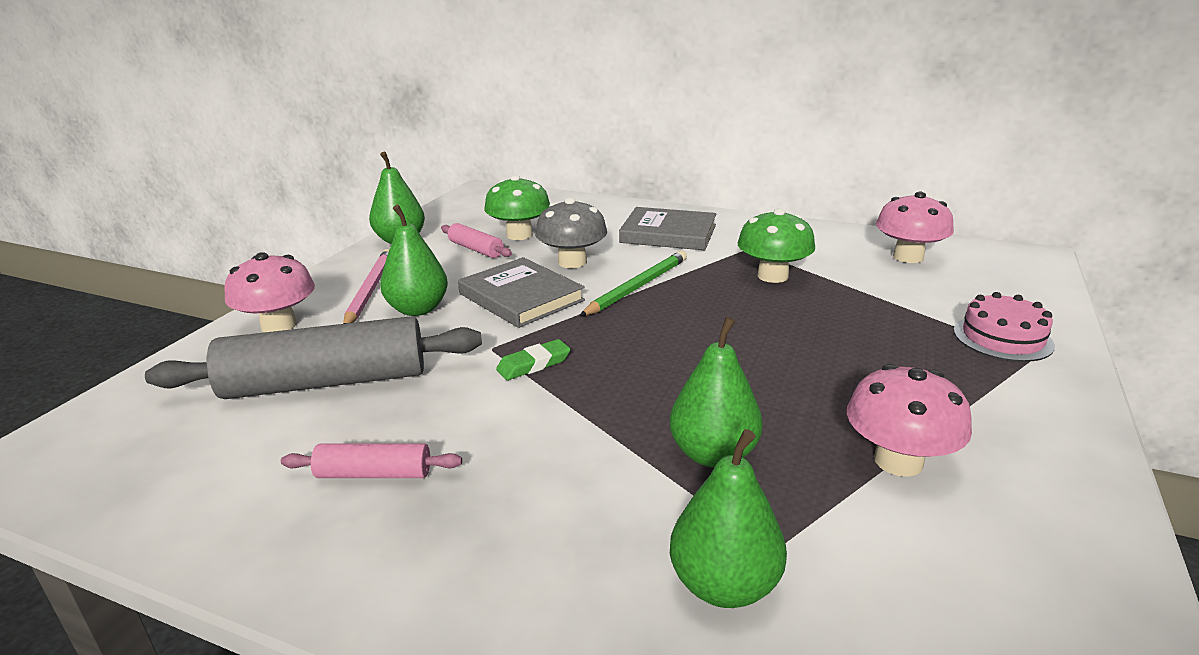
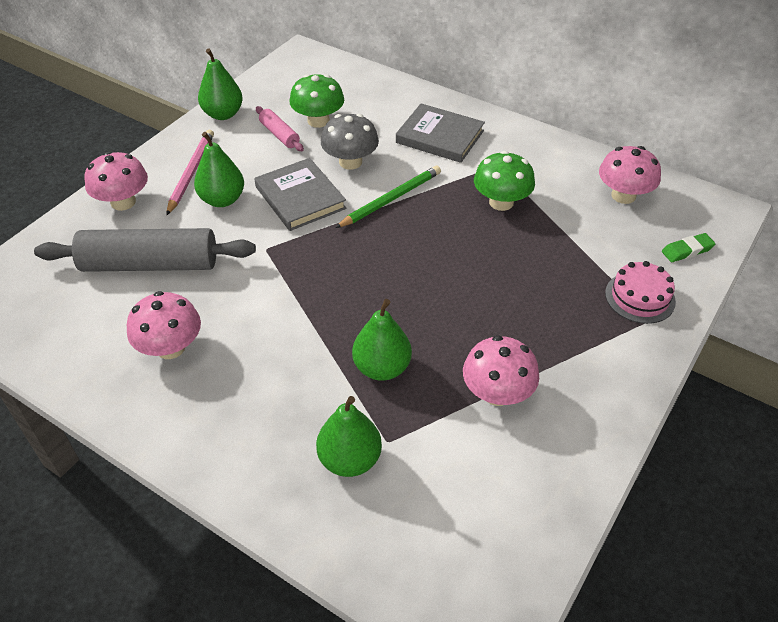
camera: 10 degrees right, 20 degrees up
pink rolling pin [281,443,462,478] -> pink mushroom [127,291,201,359]
green eraser [496,339,571,380] -> green eraser moved to [662,233,715,262]

